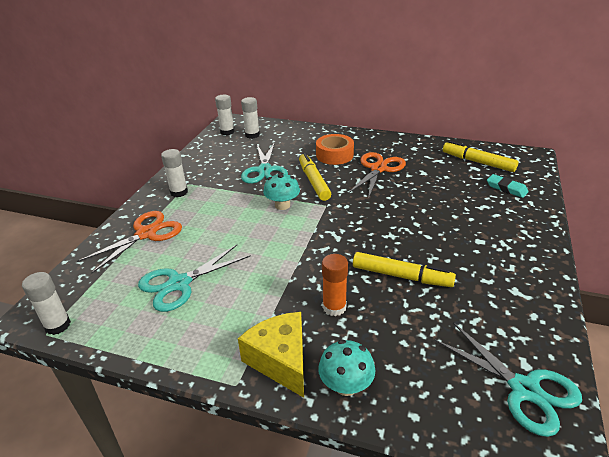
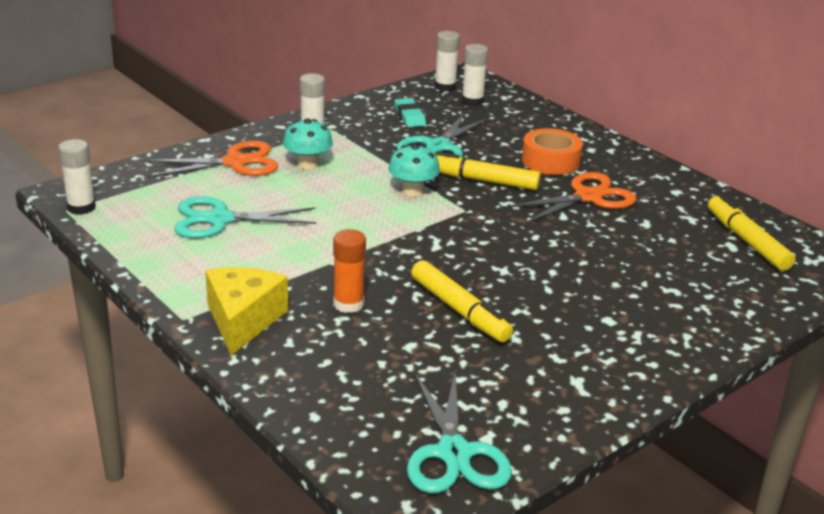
camera: 30 degrees right, 5 degrees down
yellow marker [299,153,331,201] -> yellow marker turned 90 degrees counterclockwise [435,151,541,190]
turquoise mushroom [318,340,375,396] -> turquoise mushroom moved to [283,118,333,170]
turquoise eraser [487,174,529,198] -> turquoise eraser moved to [394,98,426,127]

